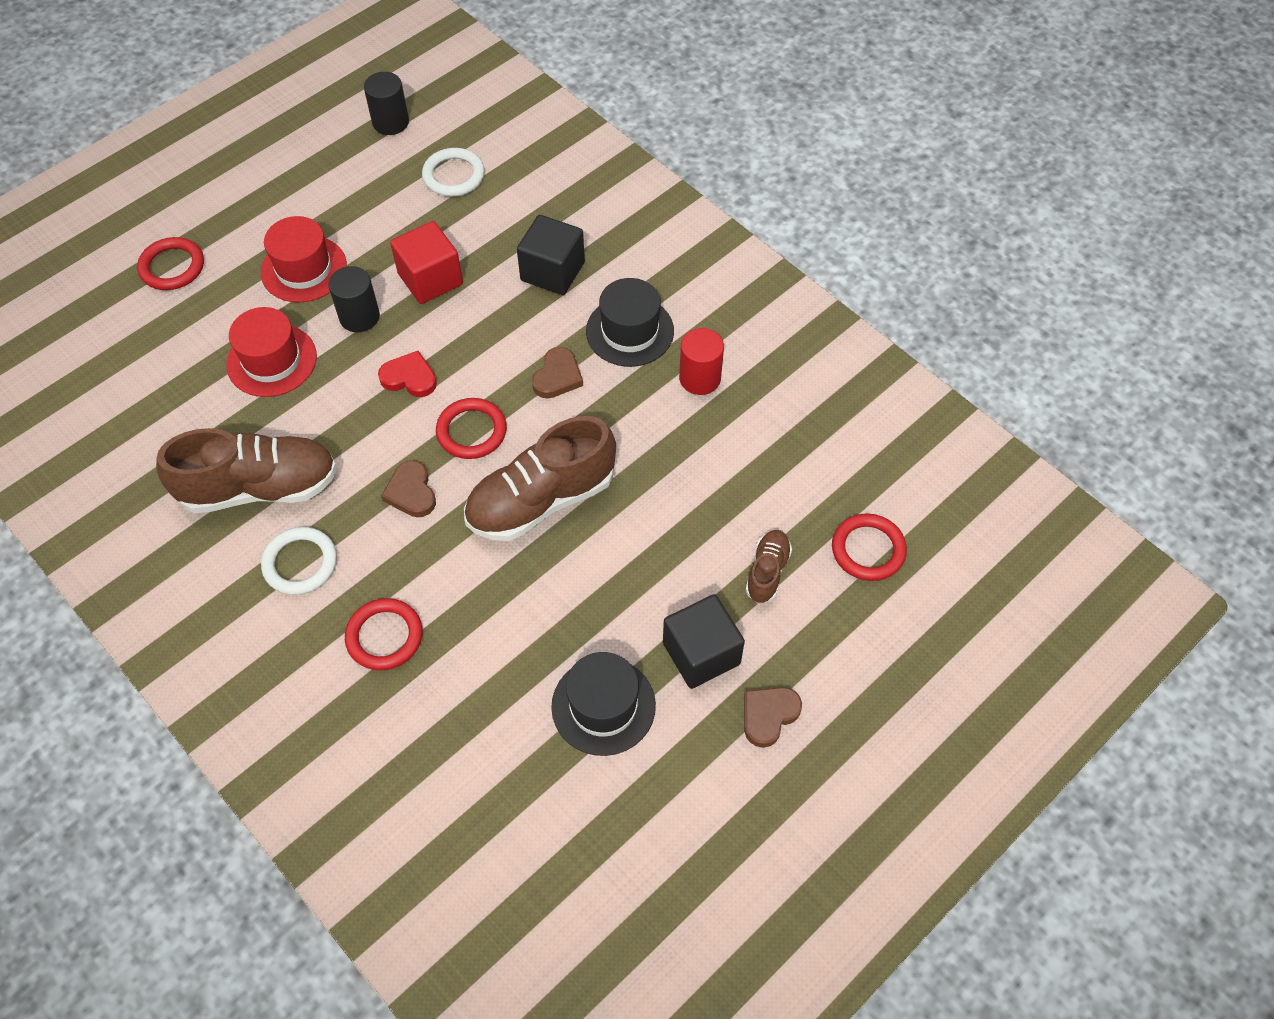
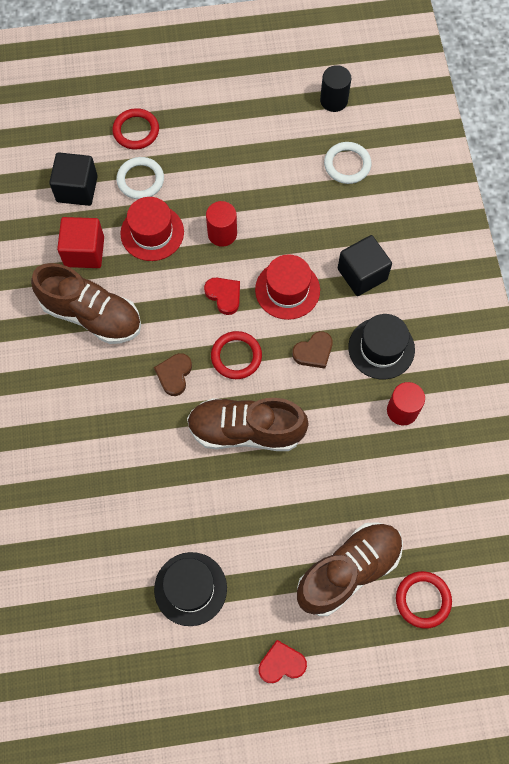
camera: 35 degrees right, 10 degrees up
red hat [261,216,347,303] -> red hat moved to [255,254,320,320]
white ring [261,527,337,595] -> white ring moved to [116,157,164,199]
black cylinder [328,266,380,332] -> red cylinder [206,201,237,247]
red ring [345,598,423,671] -> none
red cube [390,221,463,304] -> red cube moved to [57,217,104,268]
black cube [663,594,745,689] -> black cube moved to [49,152,98,206]
brown heart [744,687,802,748] -> red heart [259,640,307,683]
brown shoe [745,530,792,603] -> brown shoe [297,522,403,616], size x2.03

